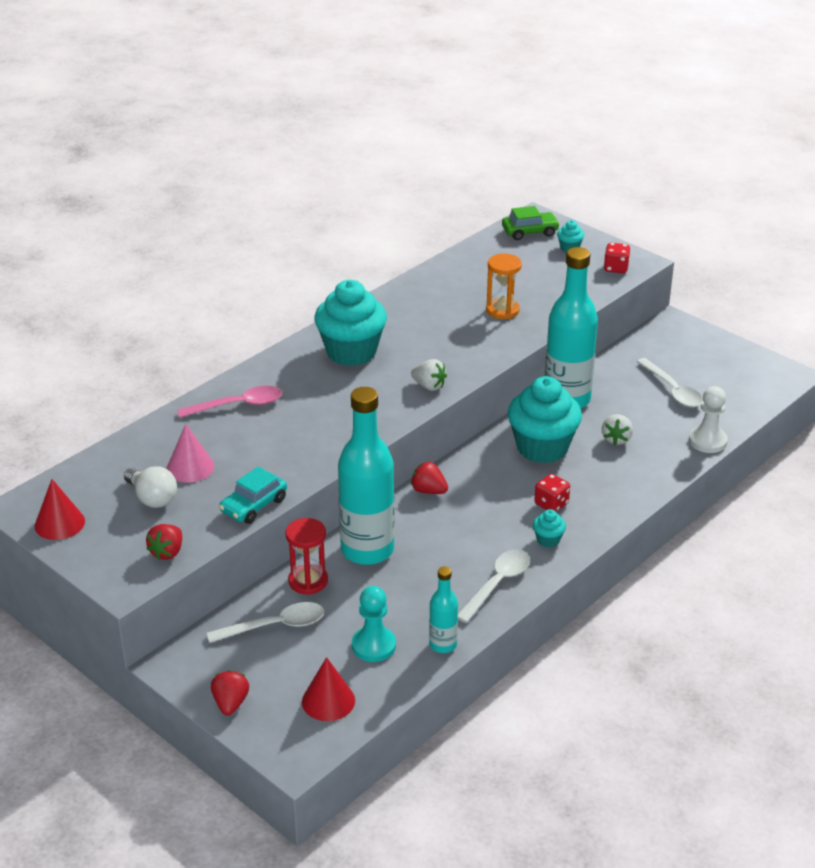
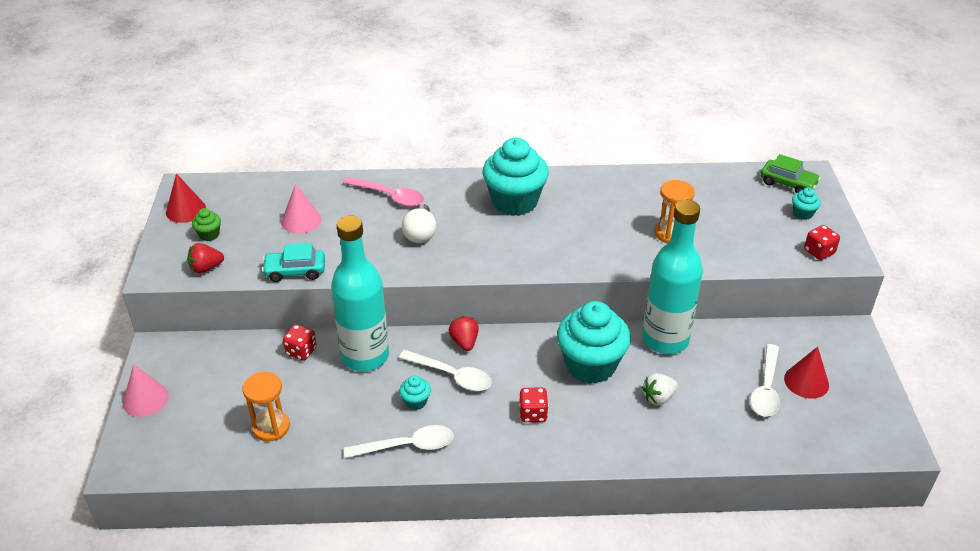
camera: 45 degrees right, 5 degrees up
white light bulb [124,466,177,508] -> white light bulb moved to [402,204,436,243]
white spoon [207,602,324,643] -> white spoon moved to [399,350,492,391]
red strawberry [211,670,249,716] -> pink cone [123,364,169,417]
red hourglass [285,518,328,595] -> red dice [283,324,317,361]
red cone [302,657,355,721] -> red cone moved to [784,347,829,399]
turquoise pawn [352,586,396,662] -> orange hourglass [242,372,290,442]
white strawberry [411,359,447,391] -> none
turquoise bottle [429,566,458,653] -> none
turquoise cupcake [533,509,566,547] -> turquoise cupcake moved to [399,376,431,410]
white pawn [689,386,728,453] -> none
none -> green cupcake [192,208,221,241]

